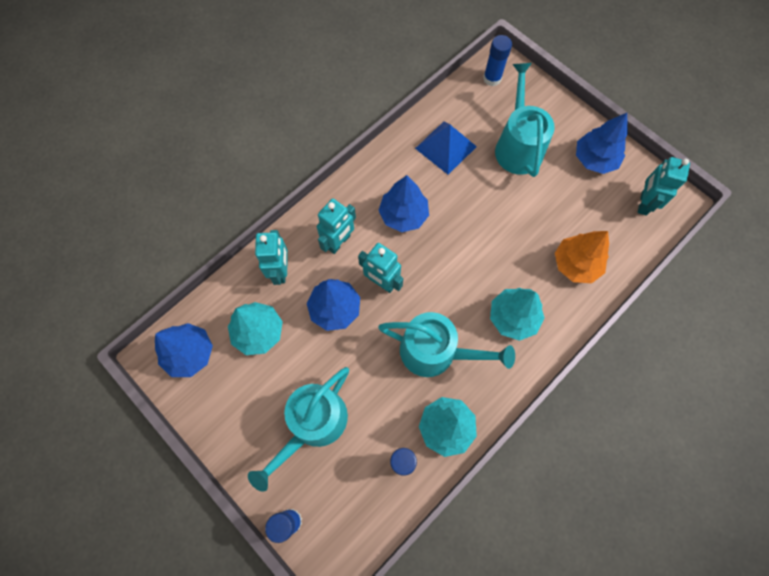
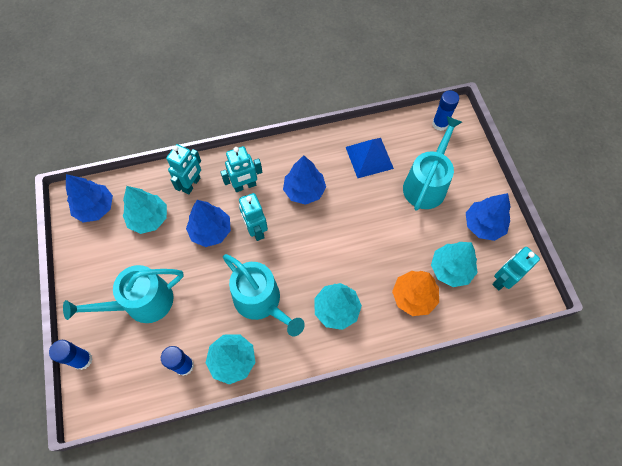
camera: 30 degrees right, 5 degrees down
none -> turquoise tree [431,242,478,287]

